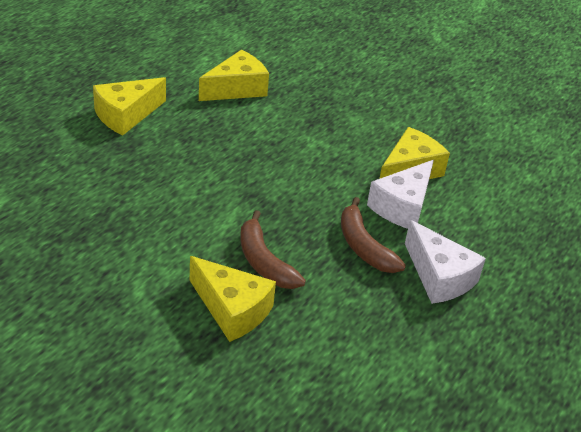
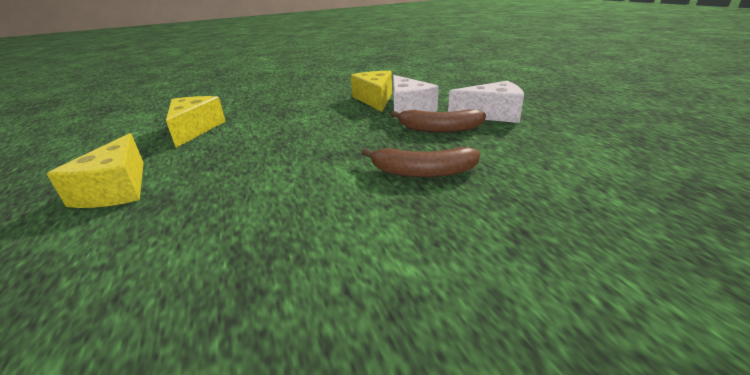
camera: 50 degrees left, 10 degrees down
yellow cheese [190,256,276,342] -> none

